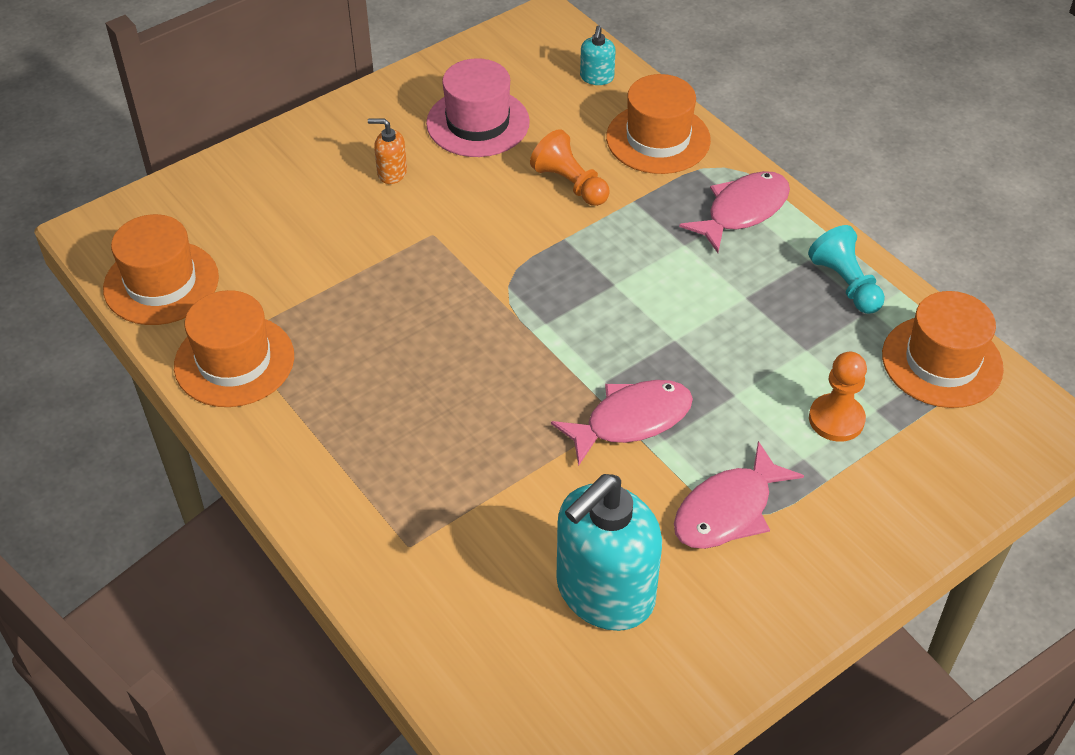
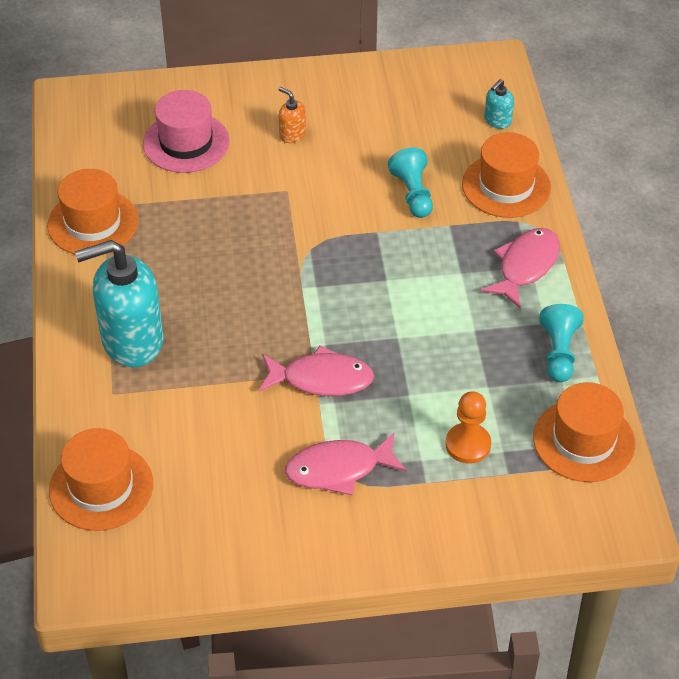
camera: 30 degrees right, 0 degrees up
orange hat [103,214,219,325] -> orange hat moved to [49,428,153,531]
pink hat [426,58,530,157] -> pink hat moved to [143,90,230,173]
orange pawn [530,129,610,206] -> turquoise pawn [388,148,433,218]
turquoise soap dispenser [556,474,662,631] -> turquoise soap dispenser moved to [75,240,164,367]
pink fish [679,171,790,253] -> pink fish turned 45 degrees counterclockwise [481,228,560,308]

